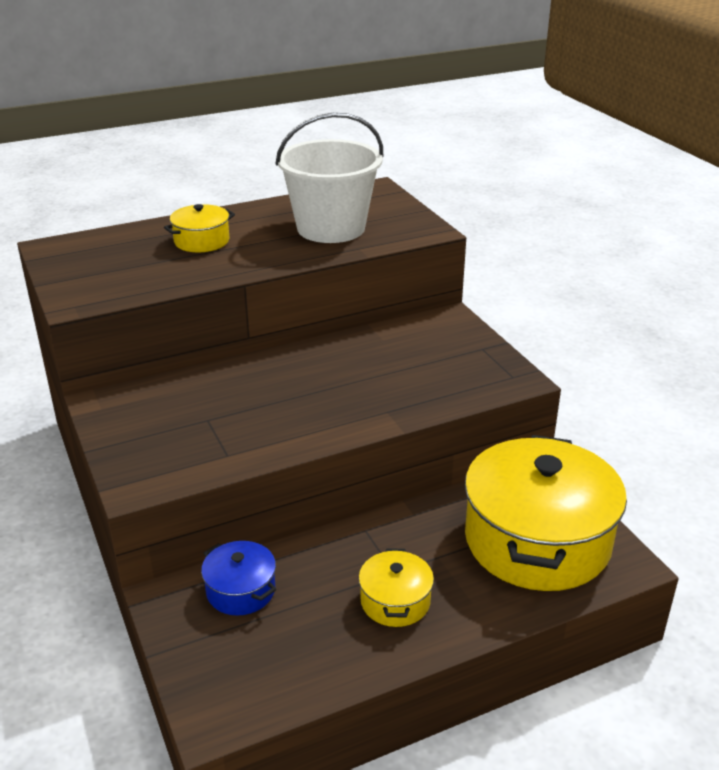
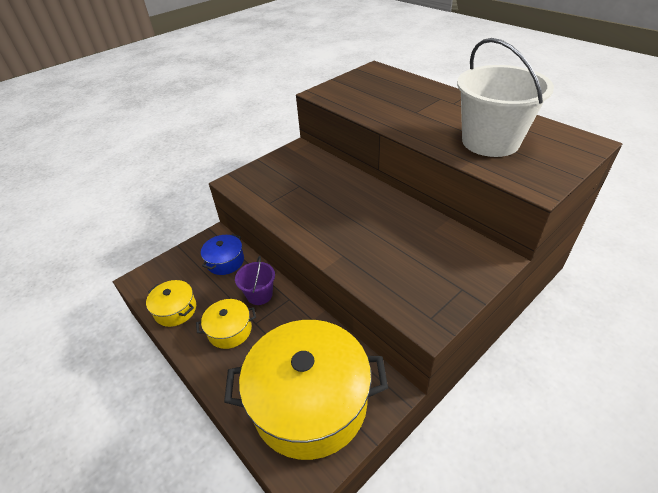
camera: 75 degrees right, 10 degrees up
yellow pot [164,204,235,252] -> yellow pot moved to [146,280,196,327]
none -> purple bucket [235,256,275,305]

